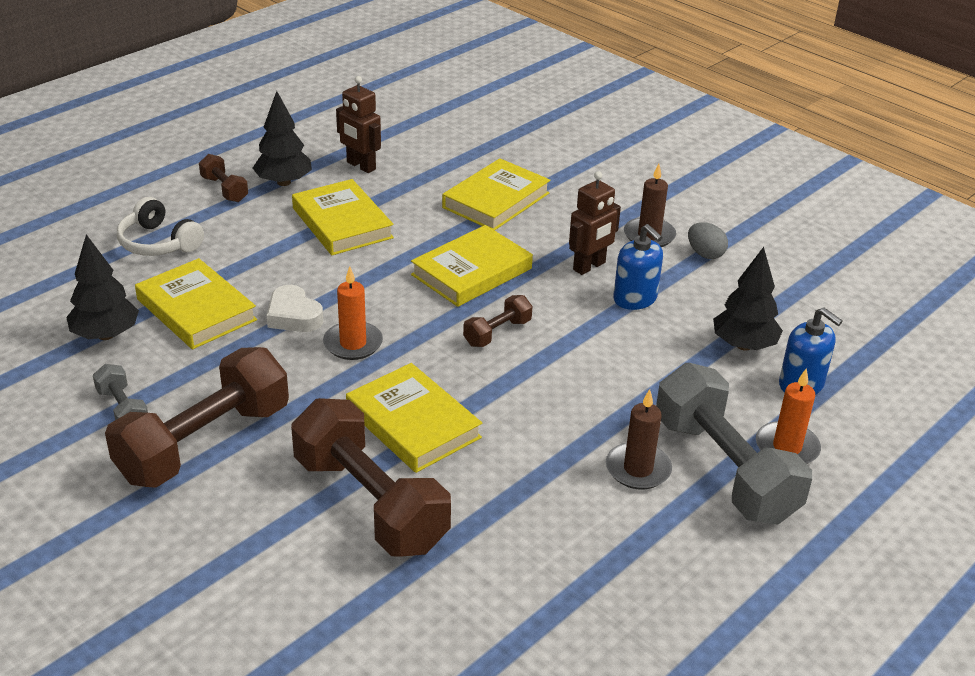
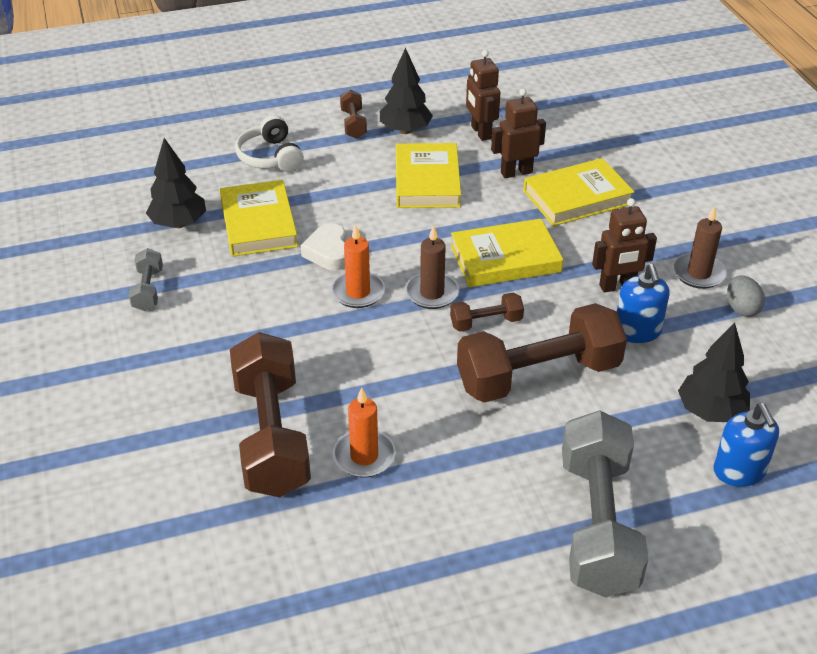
camera: 30 degrees right, 5 degrees up
brown dumbbell [105,347,289,488] -> brown dumbbell moved to [457,303,627,403]
yellow book [346,363,482,473] -> none
brown candle [606,389,672,490] -> brown candle moved to [405,225,459,309]
orange candle [756,369,821,464] -> orange candle moved to [333,387,396,478]
none -> brown robot [491,89,546,178]

